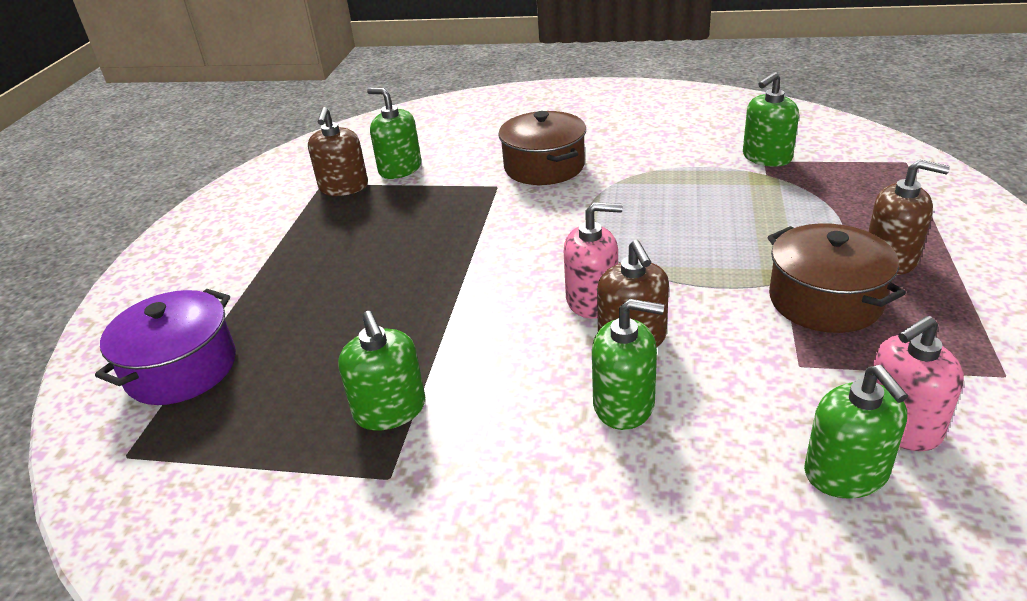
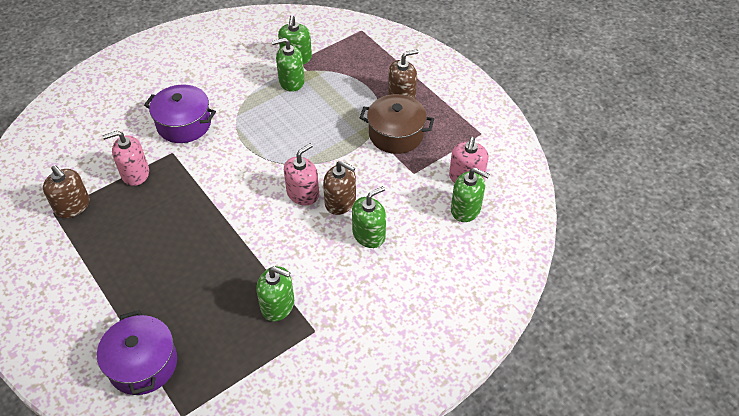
camera: 50 degrees left, 15 degrees up
green soap dispenser [367,88,421,179] -> green soap dispenser moved to [272,38,305,92]
brown pot [499,111,586,185] -> purple pot [144,85,216,143]
none -> pink soap dispenser [102,131,149,186]

